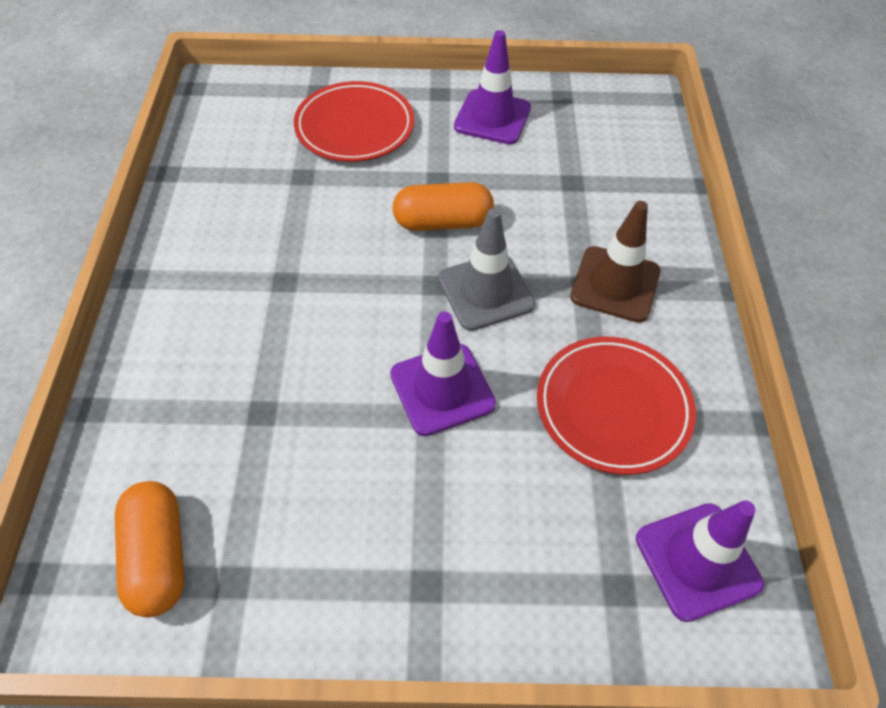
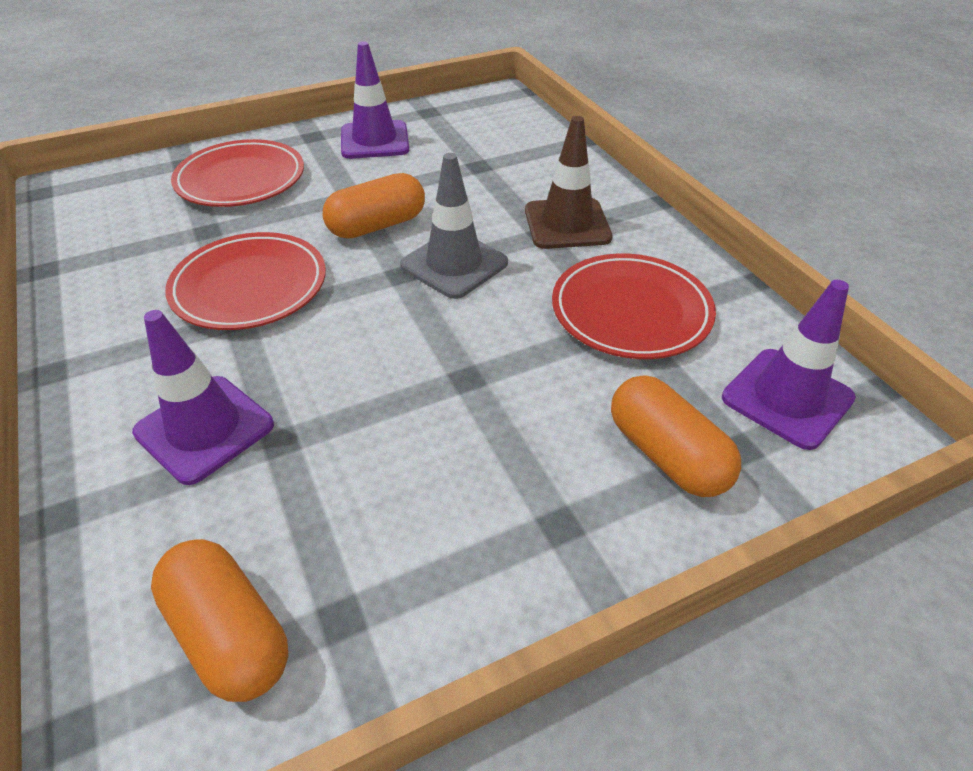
camera: 25 degrees left, 10 degrees down
purple traffic cone [390,311,496,436] -> purple traffic cone moved to [132,310,274,485]
none -> red plate [165,232,326,330]
none -> orange capsule [611,375,741,497]

